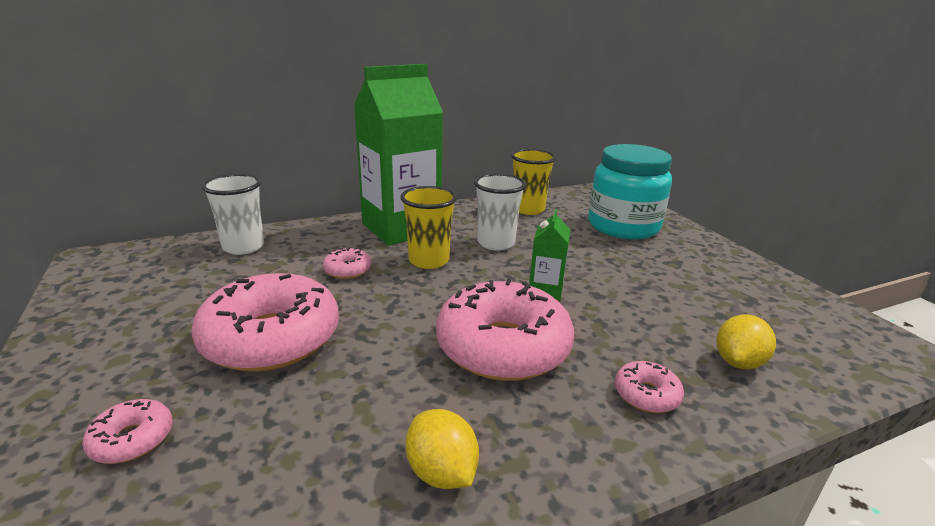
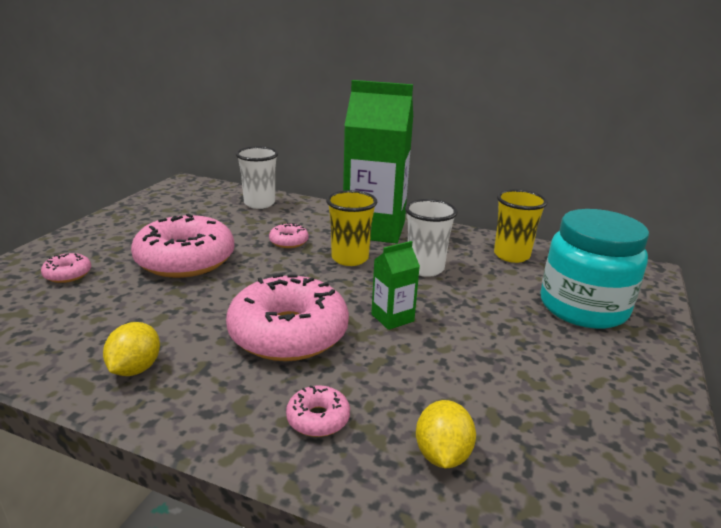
camera: 45 degrees right, 0 degrees up
yellow lemon [716,315,776,369] -> yellow lemon turned 75 degrees counterclockwise [416,400,476,468]

